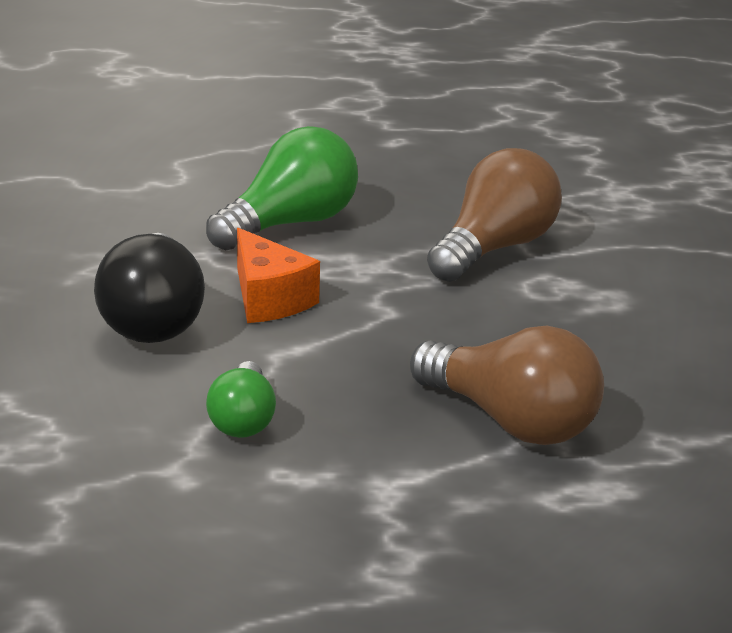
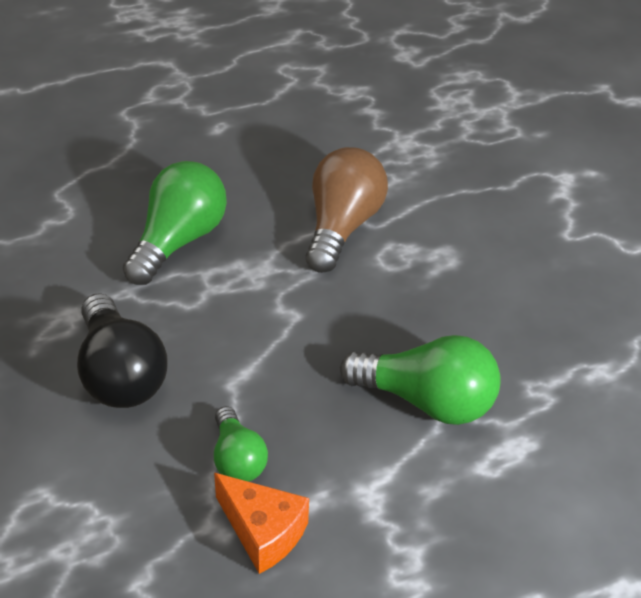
camera: 20 degrees left, 15 degrees up
orange cheese [237,228,320,323] -> orange cheese moved to [214,473,309,574]
brown light bulb [410,326,604,445] -> green light bulb [340,335,501,425]

